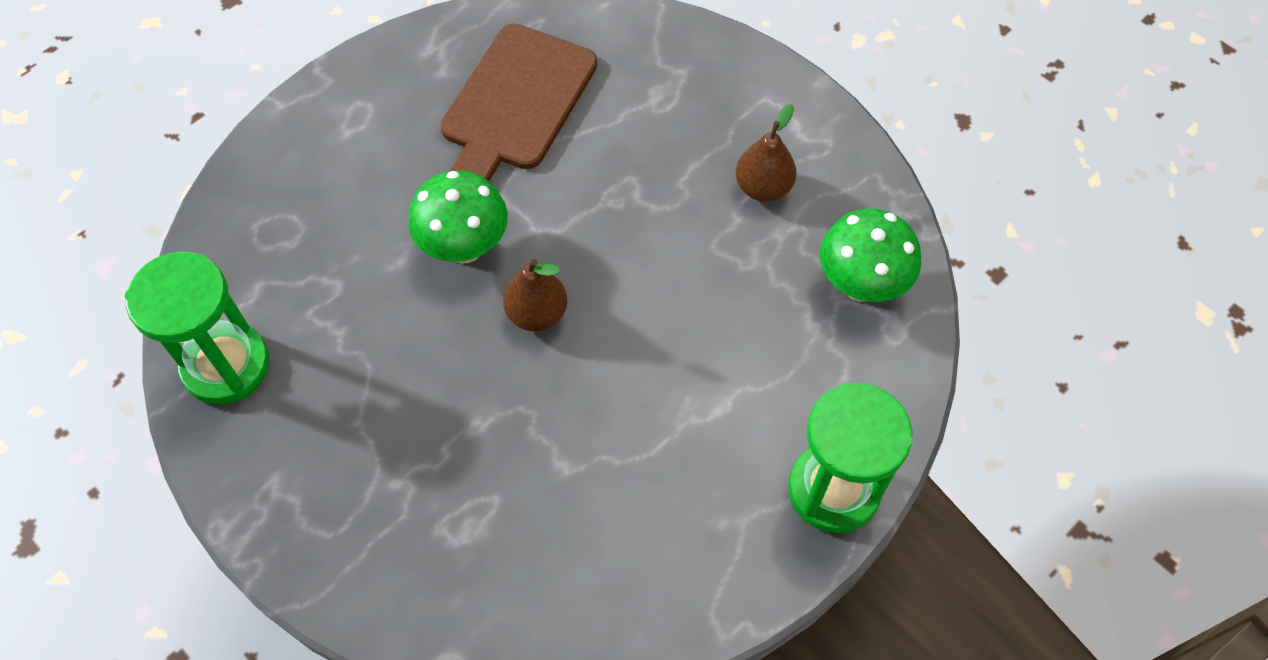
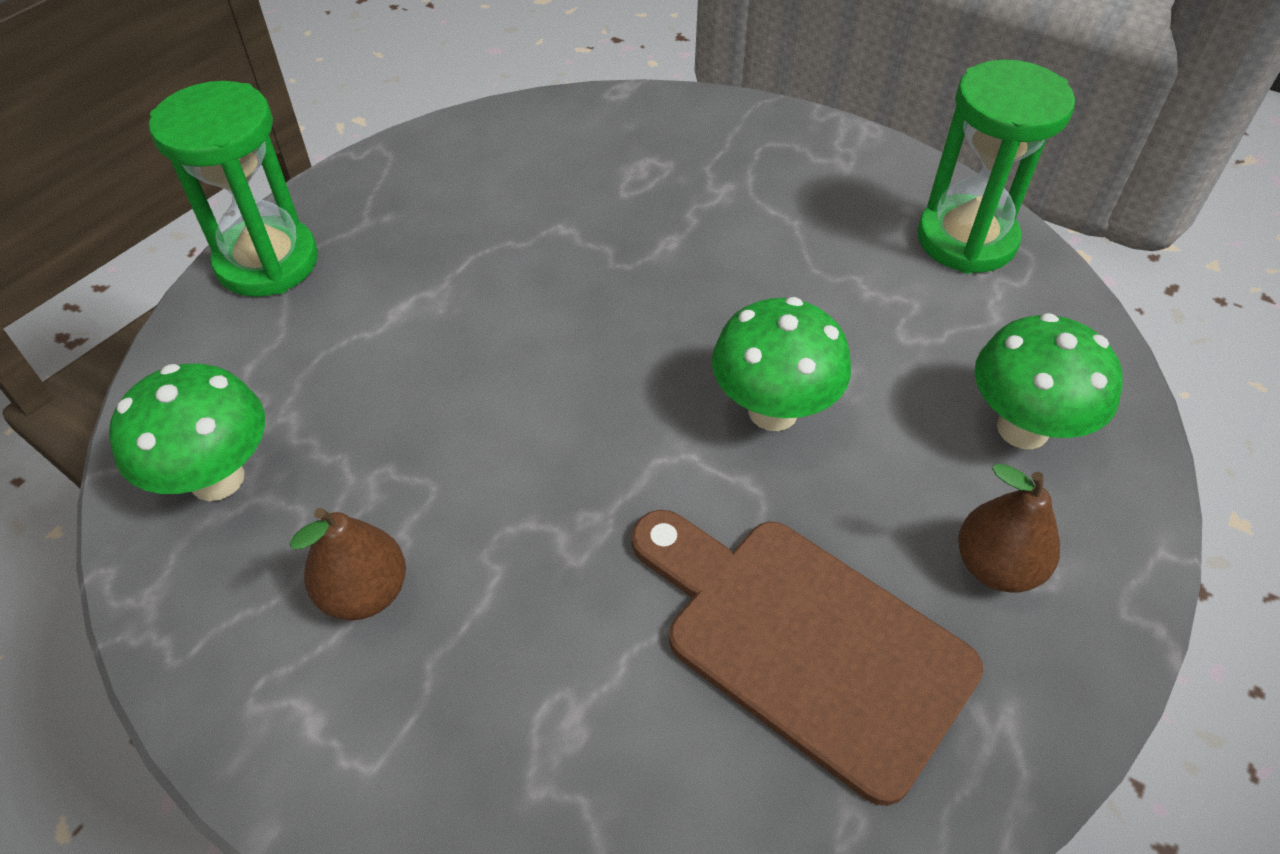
camera: 165 degrees right, 10 degrees down
brown cutting board [440,24,597,181] -> brown cutting board turned 60 degrees counterclockwise [632,510,983,806]
brown pear [503,259,567,331] -> brown pear moved to [958,464,1060,593]
none -> green mushroom [974,313,1123,449]

